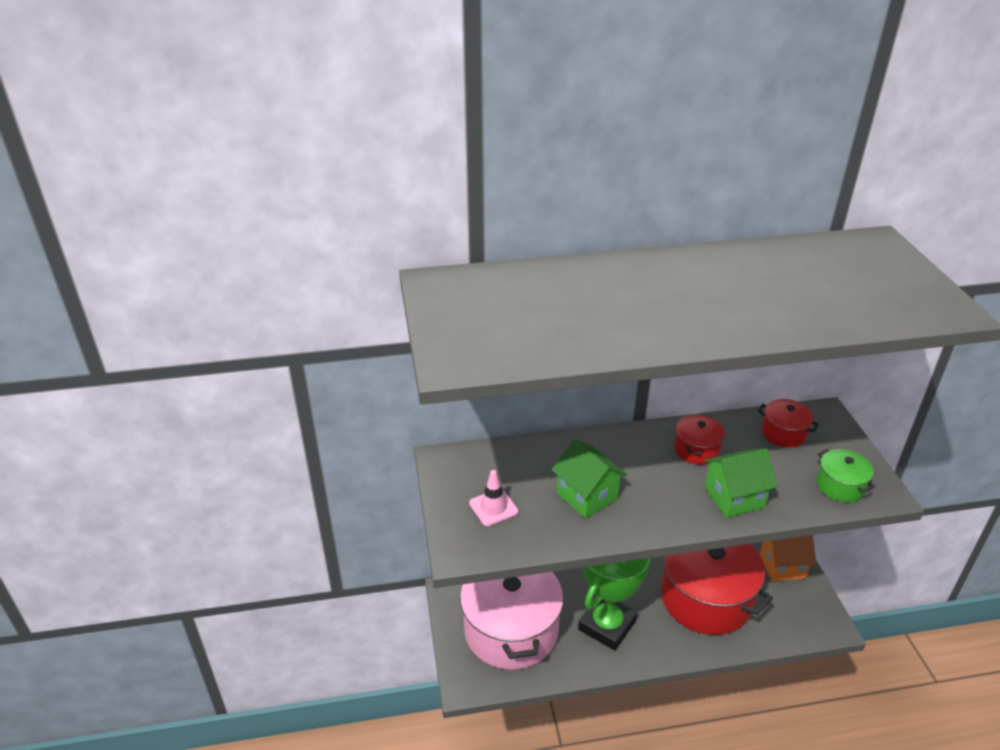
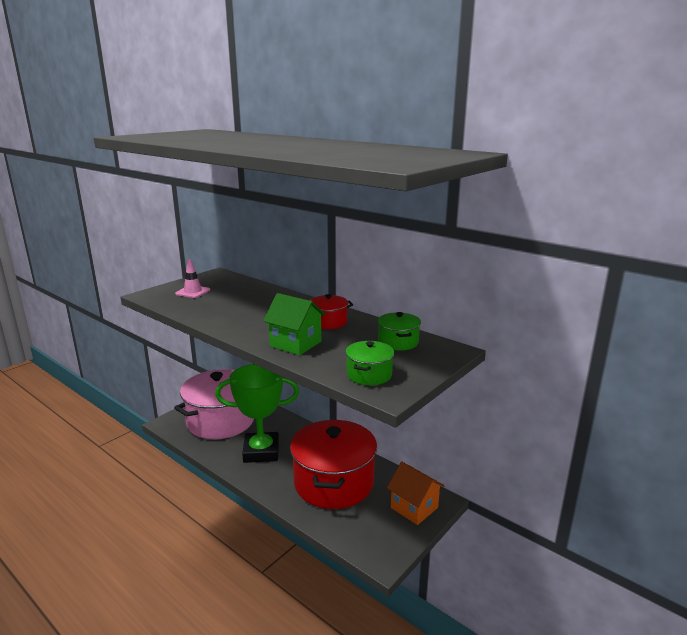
camera: 50 degrees right, 15 degrees down
green house [552,439,627,519] -> none
red pot [758,399,819,447] -> green pot [378,312,421,351]

